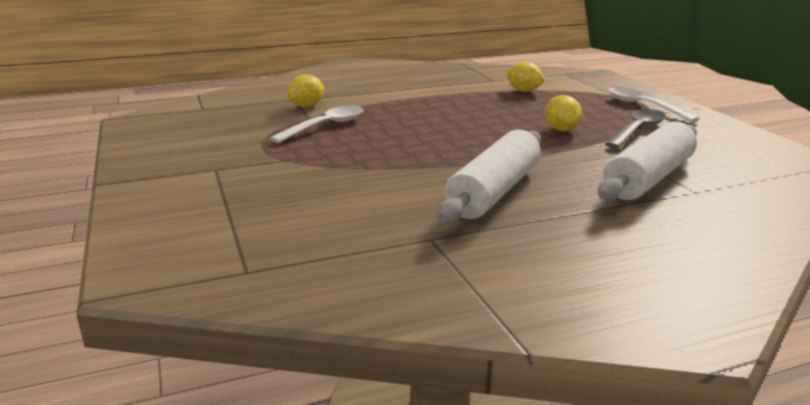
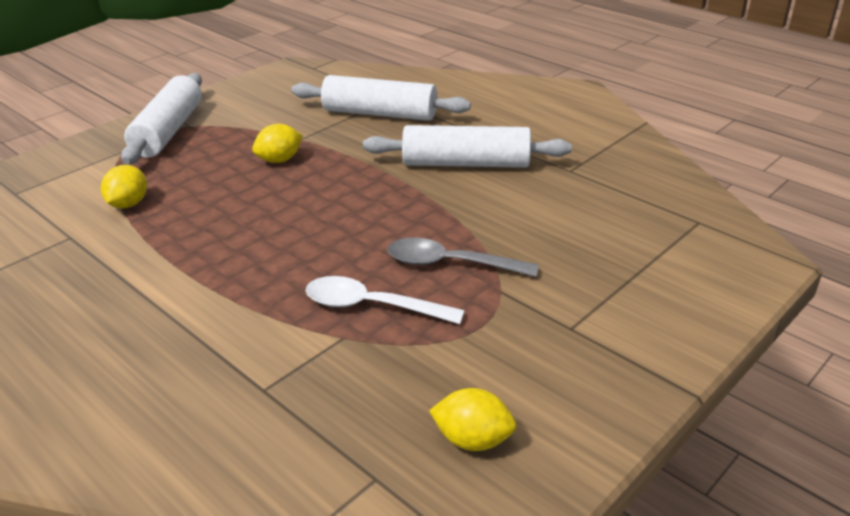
camera: 115 degrees left, 10 degrees up
yellow lemon [287,75,324,107] -> yellow lemon moved to [429,388,517,451]
grey spoon [605,109,666,148] -> grey spoon moved to [388,237,539,277]
white spoon [609,87,699,122] -> white rolling pin [121,73,202,165]

